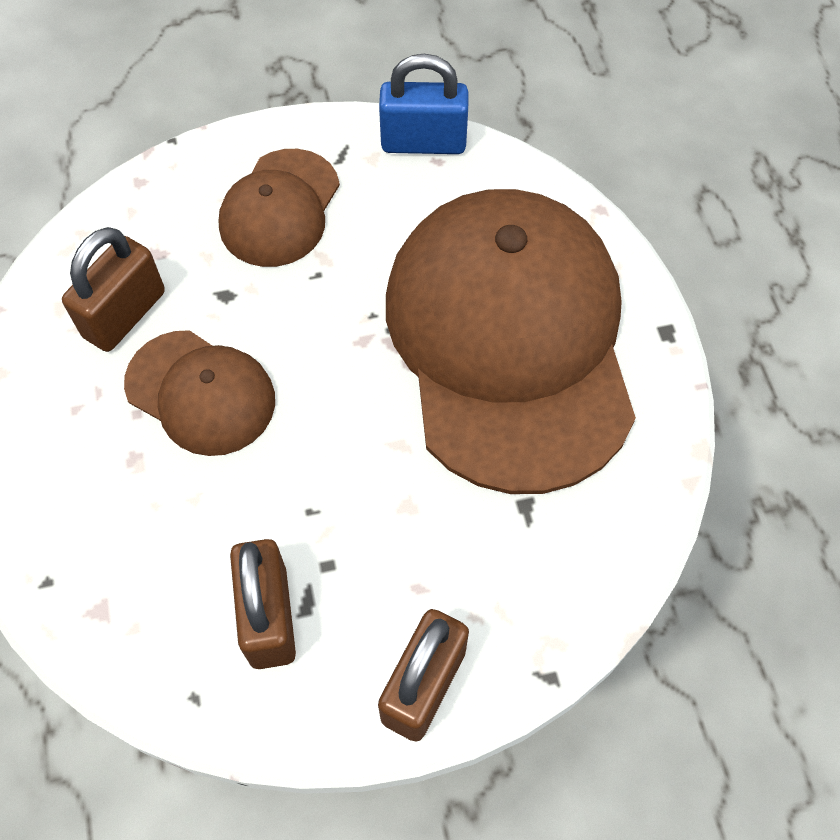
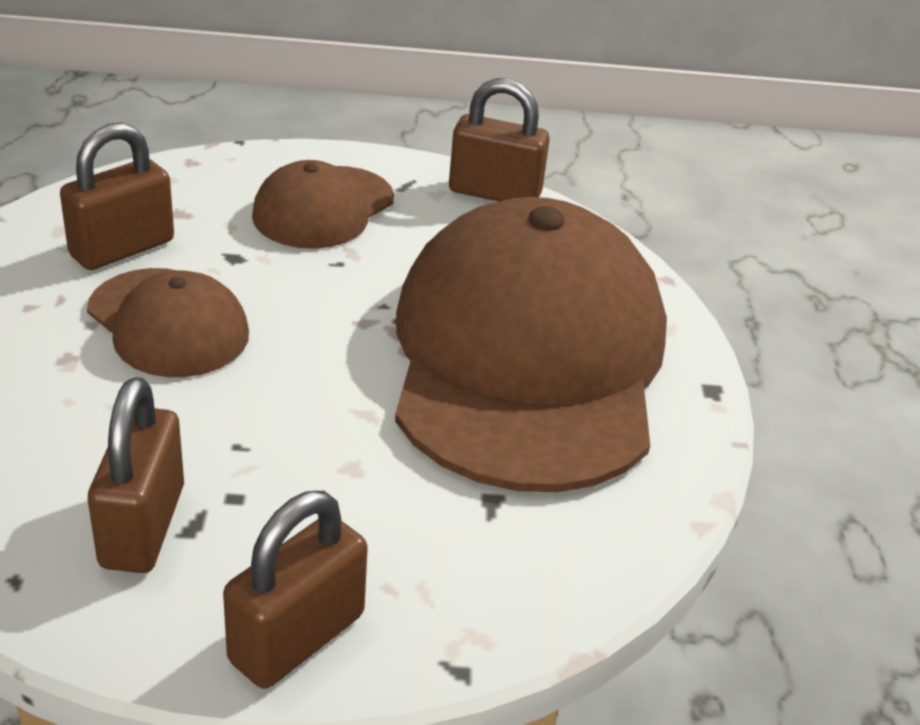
camera: 10 degrees right, 25 degrees down
blue padlock [379,54,468,154] -> brown padlock [449,78,550,202]

